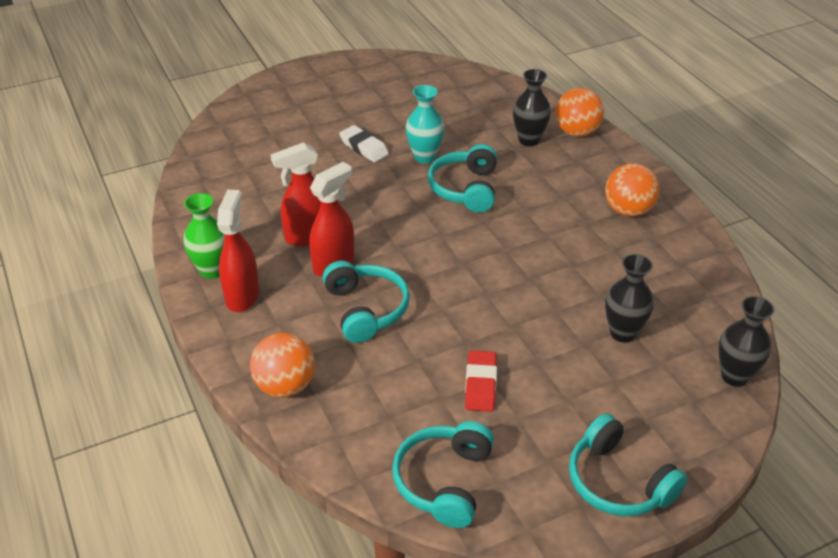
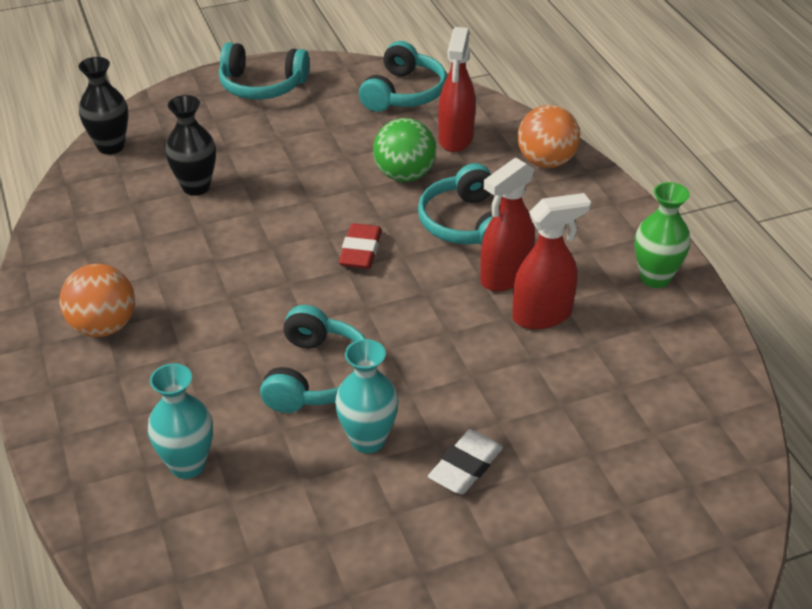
camera: 175 degrees left, 0 degrees up
red spray bottle [217,190,259,312] -> red spray bottle moved to [438,27,476,152]
white eraser [339,125,389,162] -> white eraser turned 75 degrees clockwise [428,430,503,494]
red eraser [465,350,497,412] -> red eraser moved to [339,223,382,269]
black vase [513,69,551,146] -> turquoise vase [148,363,213,479]
orange ball [555,88,604,137] -> none
turquoise headphones [569,413,687,516] -> turquoise headphones turned 135 degrees clockwise [219,42,310,99]
none -> green ball [373,118,436,182]

